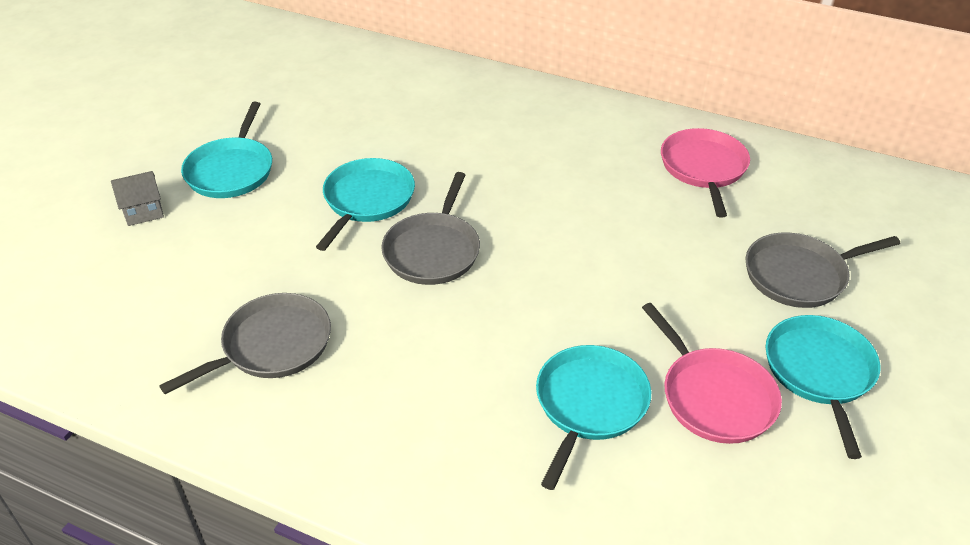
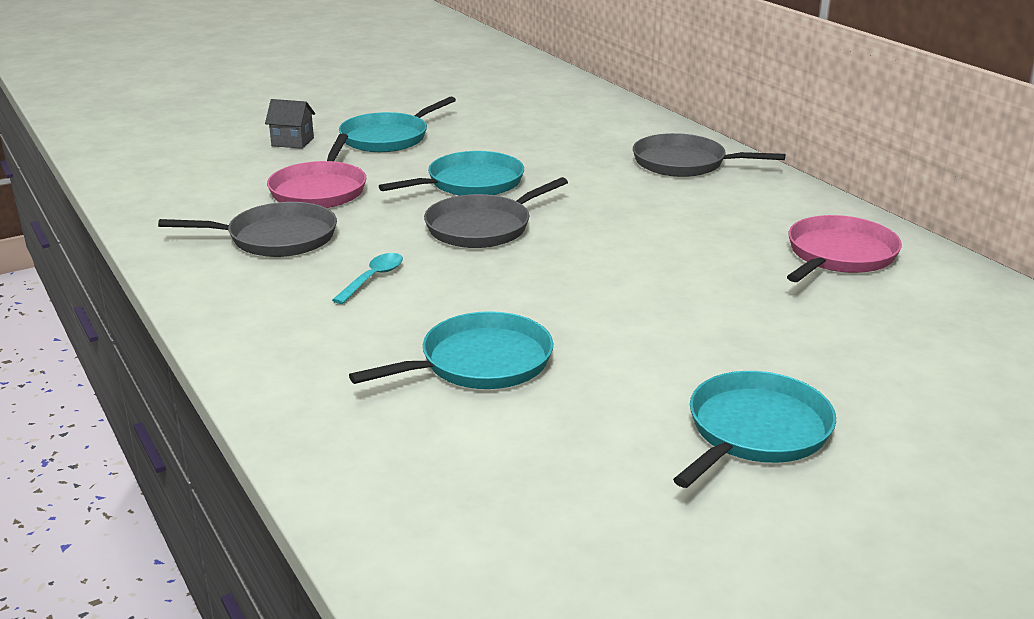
camera: 35 degrees right, 15 degrees down
pink pan [642,303,782,444] -> pink pan moved to [267,134,366,208]
grey pan [745,232,900,308] -> grey pan moved to [633,133,785,177]
none -> turquoise spoon [332,253,403,304]

